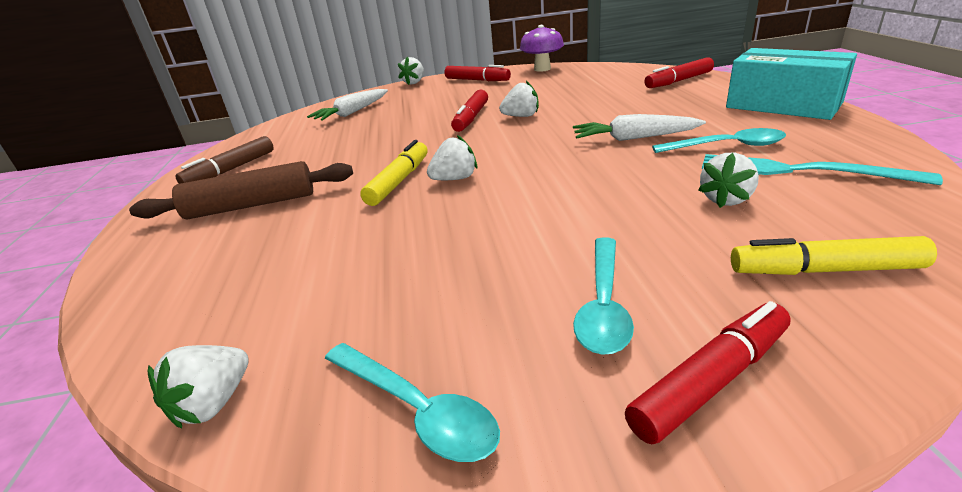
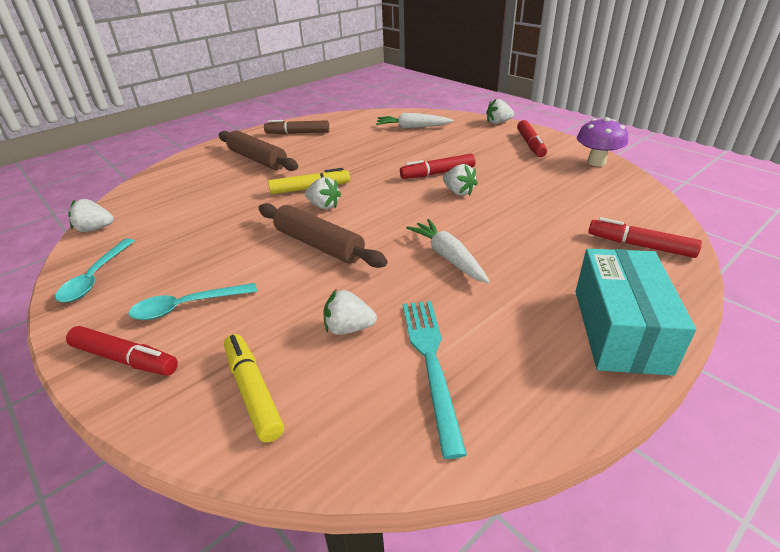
camera: 55 degrees right, 5 degrees up
turquoise spoon [652,128,786,153] -> none
none -> brown rolling pin [259,203,388,268]

